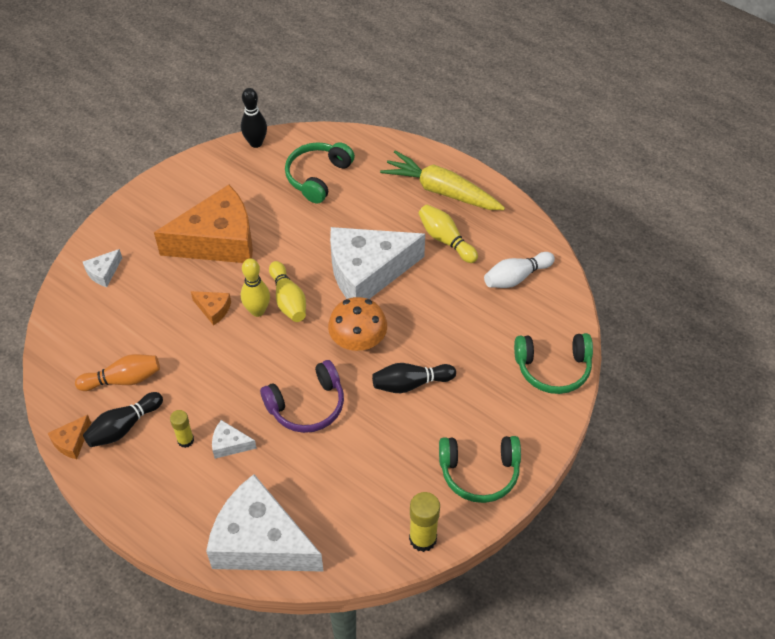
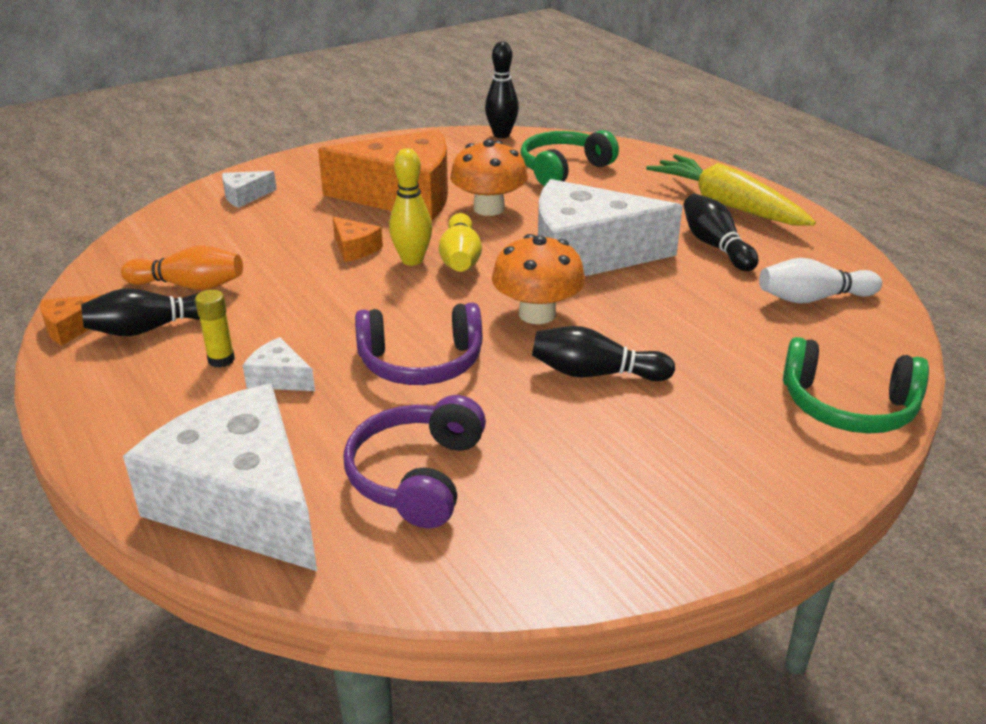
camera: 20 degrees right, 20 degrees down
yellow glue stick [409,492,440,552] -> none
yellow bowling pin [418,204,478,263] -> black bowling pin [683,194,758,271]
green headphones [439,436,521,503] -> none
none -> purple headphones [343,395,486,528]
none -> orange mushroom [450,139,528,216]

